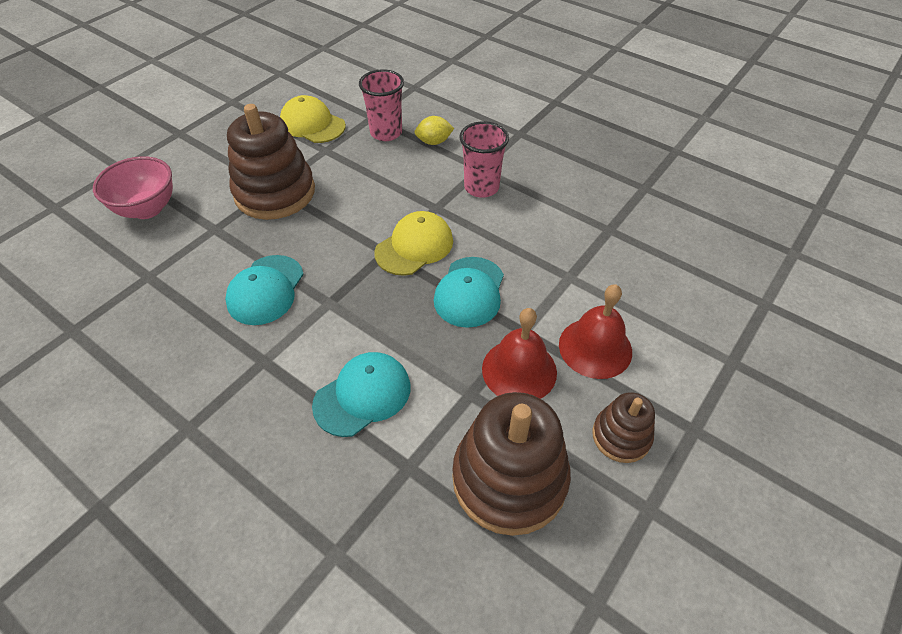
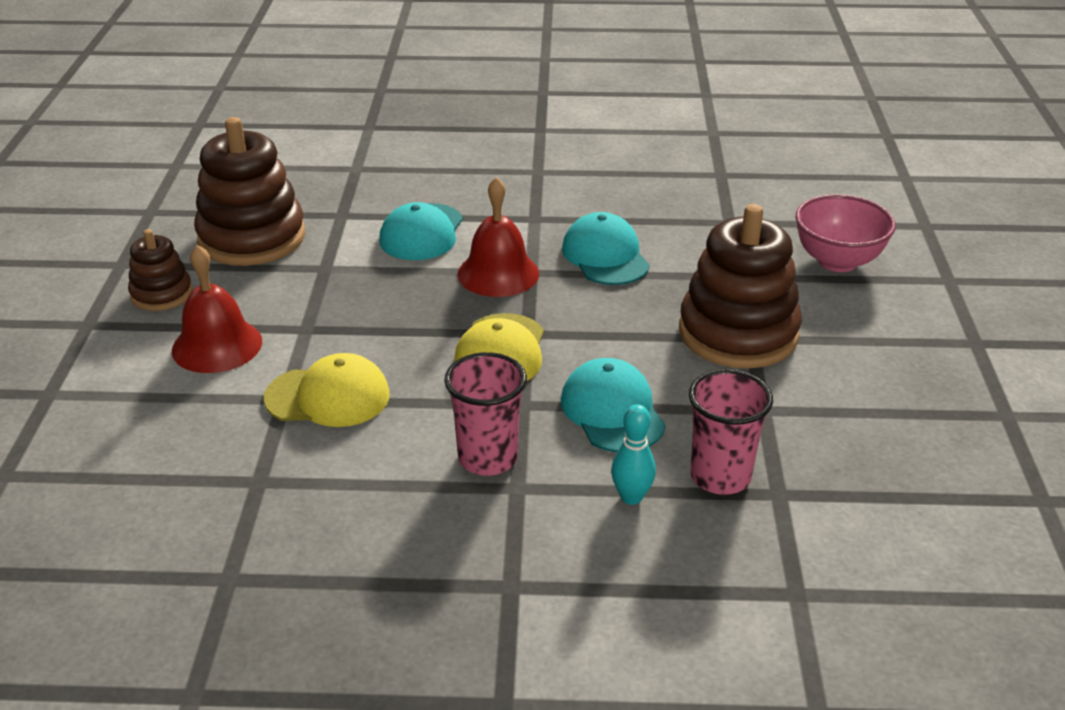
camera: 145 degrees right, 15 degrees down
yellow cap [280,95,346,143] -> yellow cap moved to [264,353,390,427]
yellow lemon [414,116,454,145] -> turquoise bowling pin [611,404,656,505]
turquoise cap [434,257,504,328] -> turquoise cap moved to [561,358,666,452]
red bell [482,308,557,399] -> red bell moved to [457,177,539,297]

